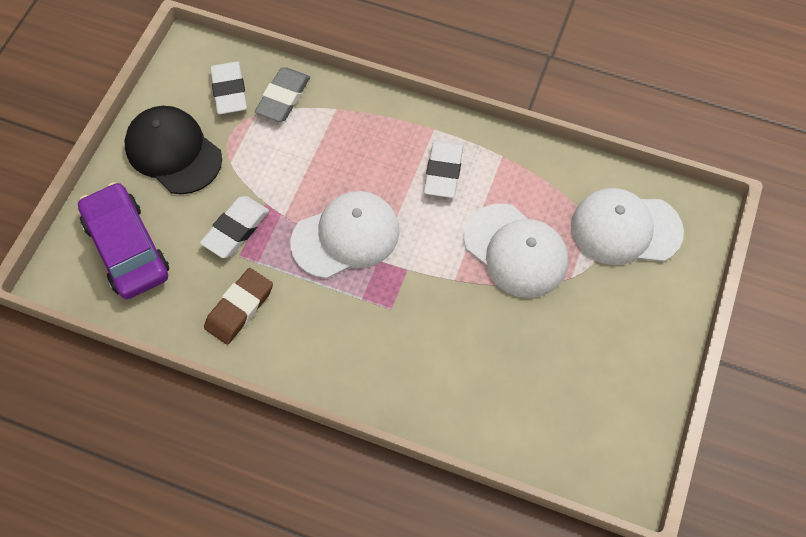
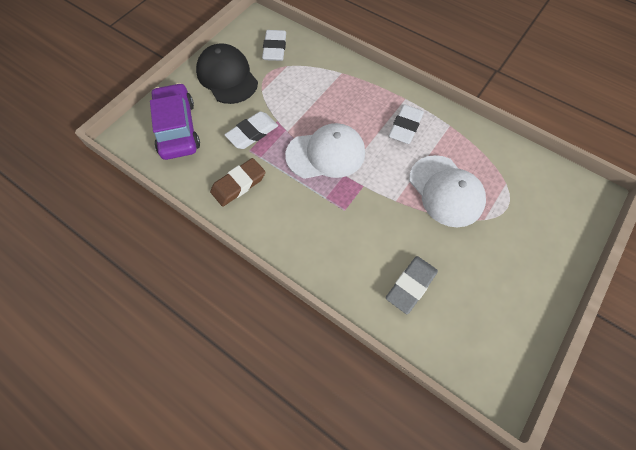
camera: 15 degrees right, 0 degrees up
grey eraser [255,67,310,122] -> grey eraser moved to [386,256,438,314]
white cap [571,188,684,265] -> none

